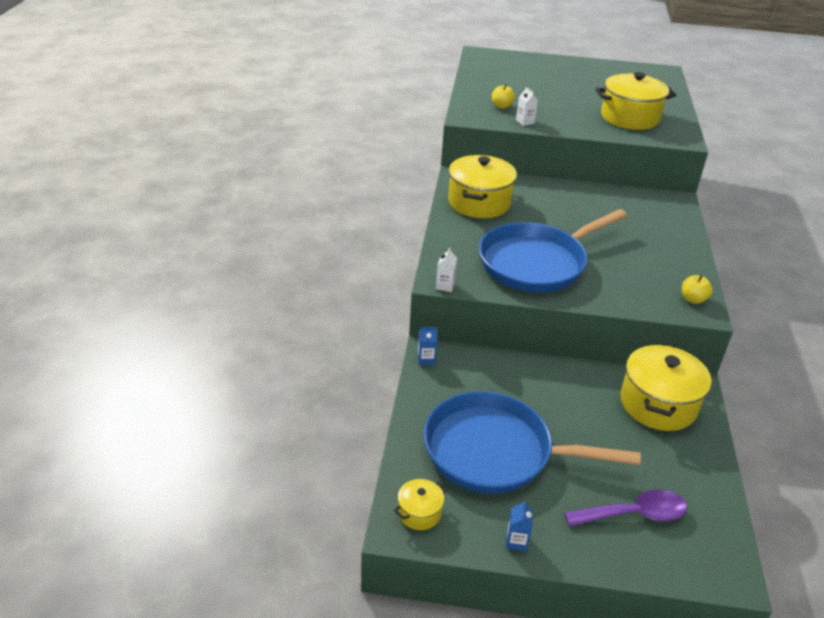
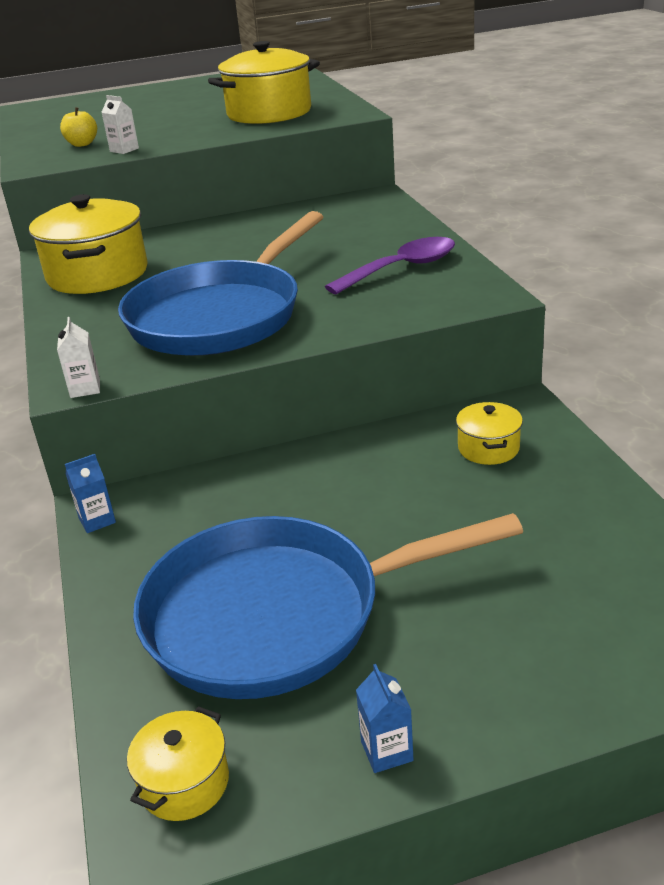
camera: 20 degrees left, 5 degrees down
purple spoon [564,490,688,527] -> purple spoon moved to [325,237,455,294]
yellow pot [620,344,711,431] -> yellow pot [456,402,523,465], size x0.49
yellow apple [682,275,713,304] -> none

